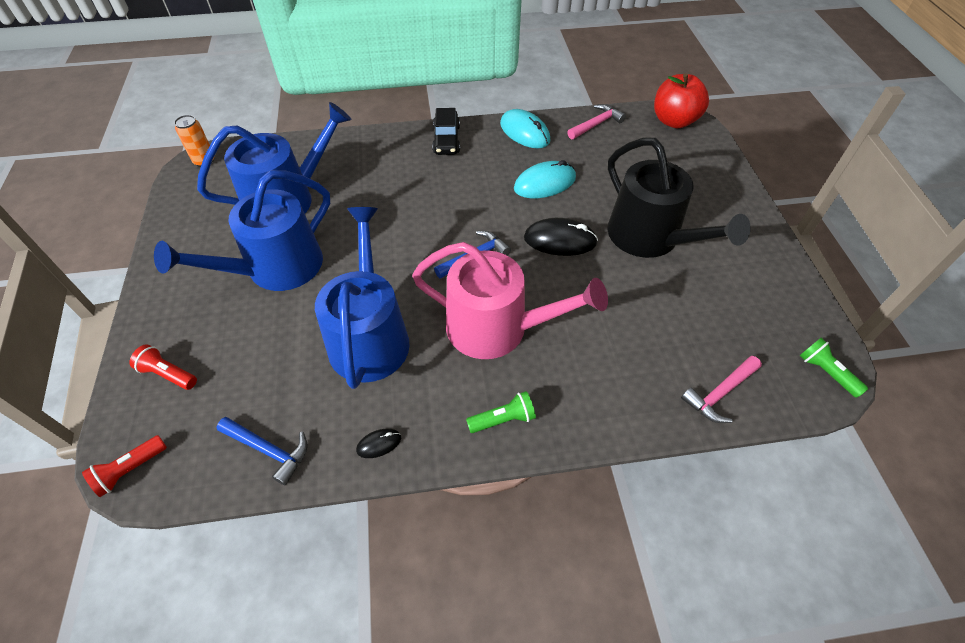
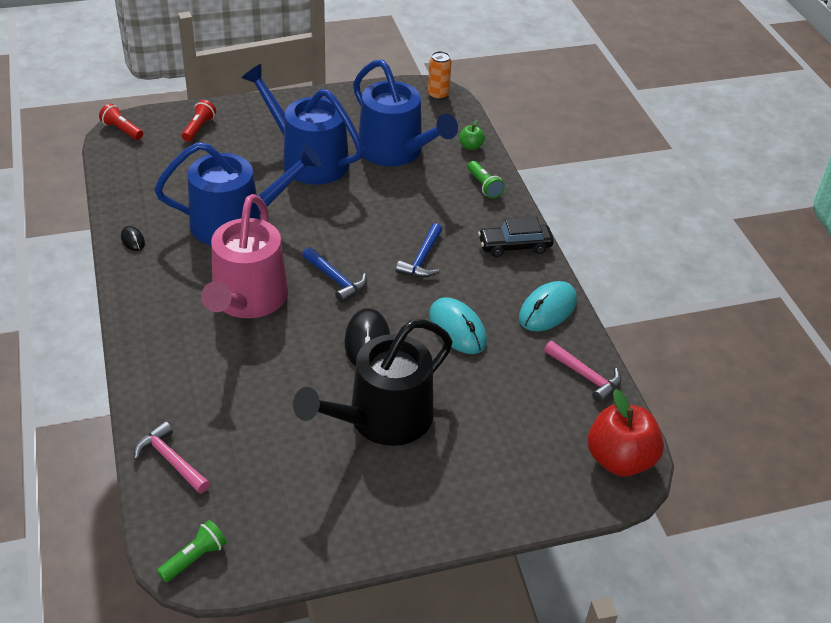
camera: 80 degrees right, 10 degrees down
blue hammer [216,417,307,485] -> blue hammer moved to [396,223,442,278]
green flashlight [466,391,536,433] -> green flashlight moved to [468,161,505,198]
none -> green apple [460,120,485,150]

